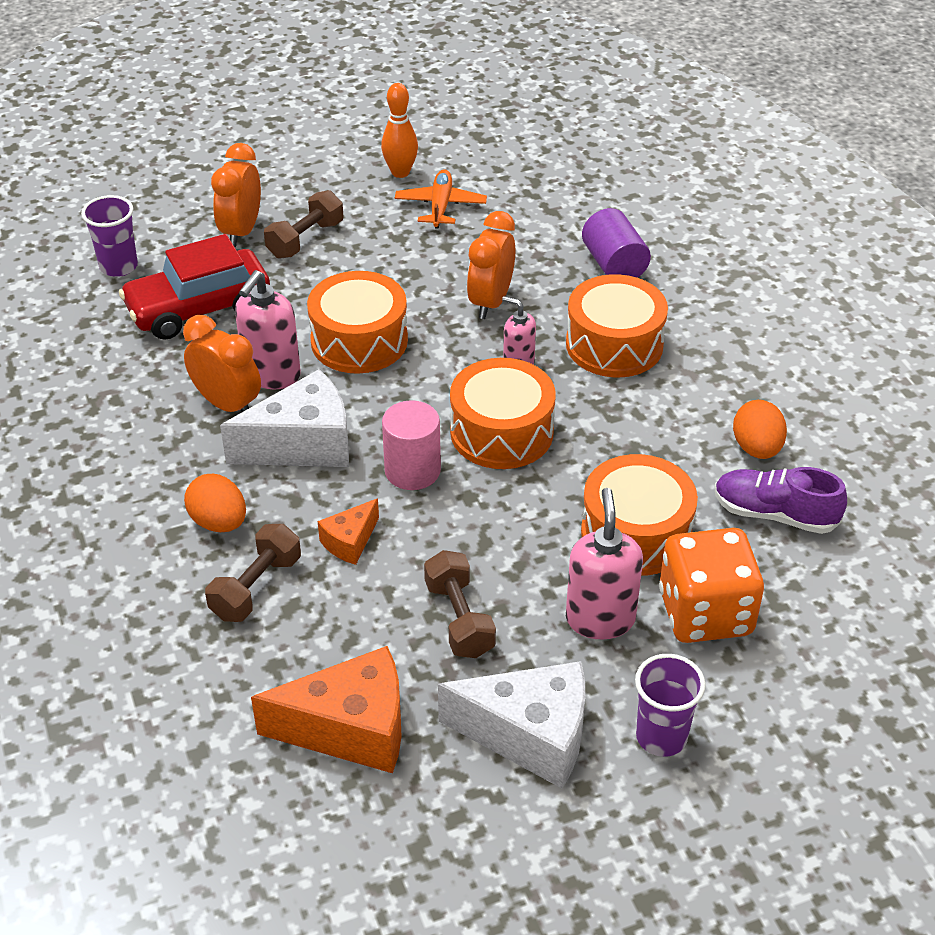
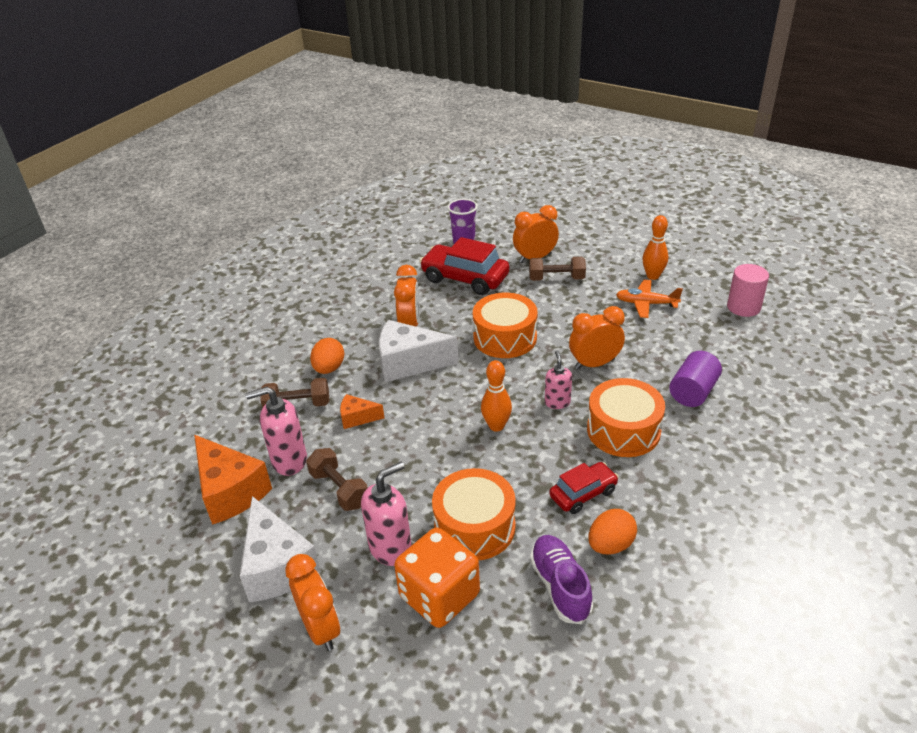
camera: 55 degrees right, 5 degrees down
white cheese [220,369,349,467] -> white cheese turned 150 degrees clockwise [379,320,458,382]
pink soap dispenser [235,270,301,389] -> pink soap dispenser moved to [245,387,307,476]
pink cylinder [382,400,441,490] -> pink cylinder moved to [727,264,769,317]
orange plane [395,169,487,229] -> orange plane turned 135 degrees counterclockwise [616,280,683,318]
brown dumbbell [424,550,496,658] -> brown dumbbell turned 75 degrees counterclockwise [306,448,368,511]
orange drum [450,358,556,469] -> orange bowling pin [481,360,512,432]
purple cup [635,654,706,757] -> orange clock [285,554,340,651]
none -> red car [549,462,619,514]

